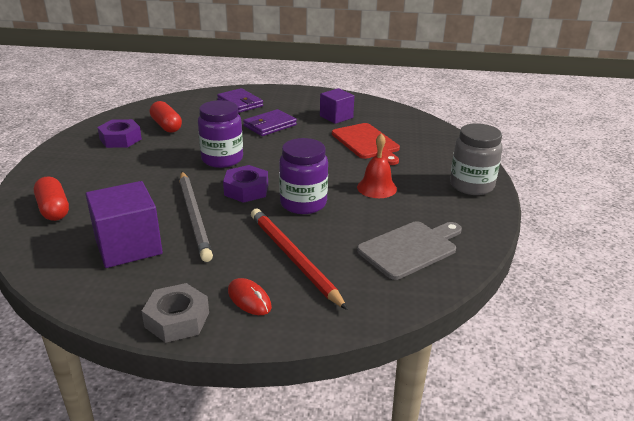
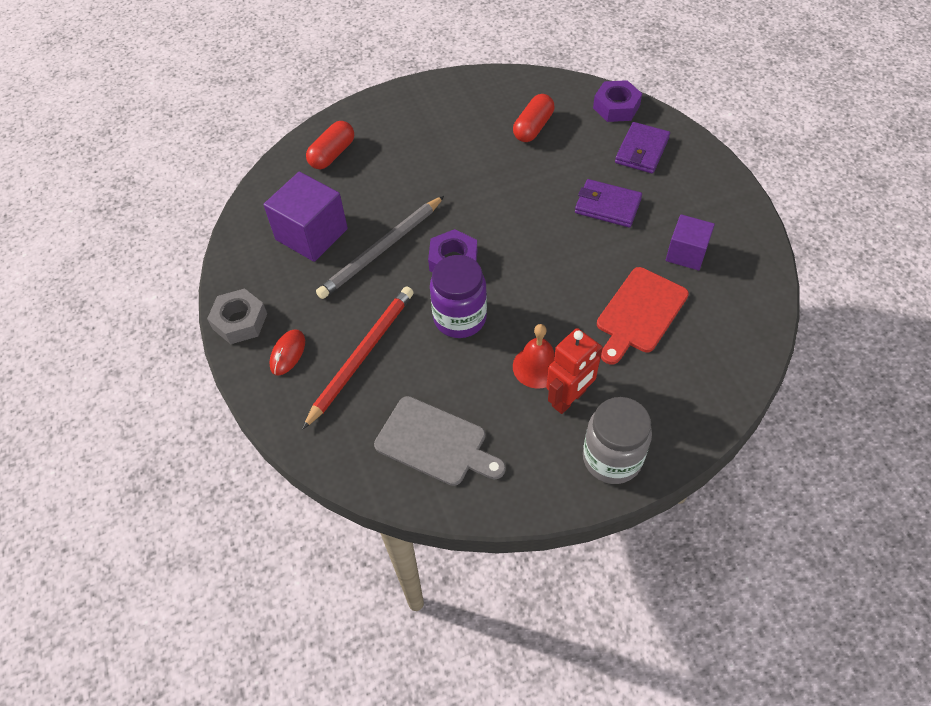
camera: 65 degrees right, 25 degrees up
purple nut [97,119,142,148] -> purple nut moved to [593,80,642,122]
purple jar [198,100,243,168] -> none
none -> red robot [546,328,603,414]

